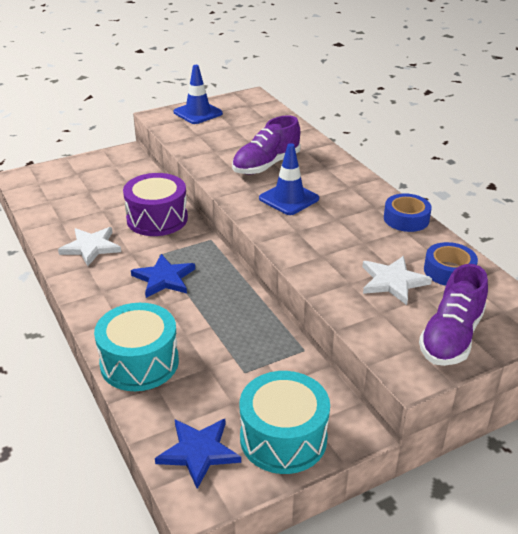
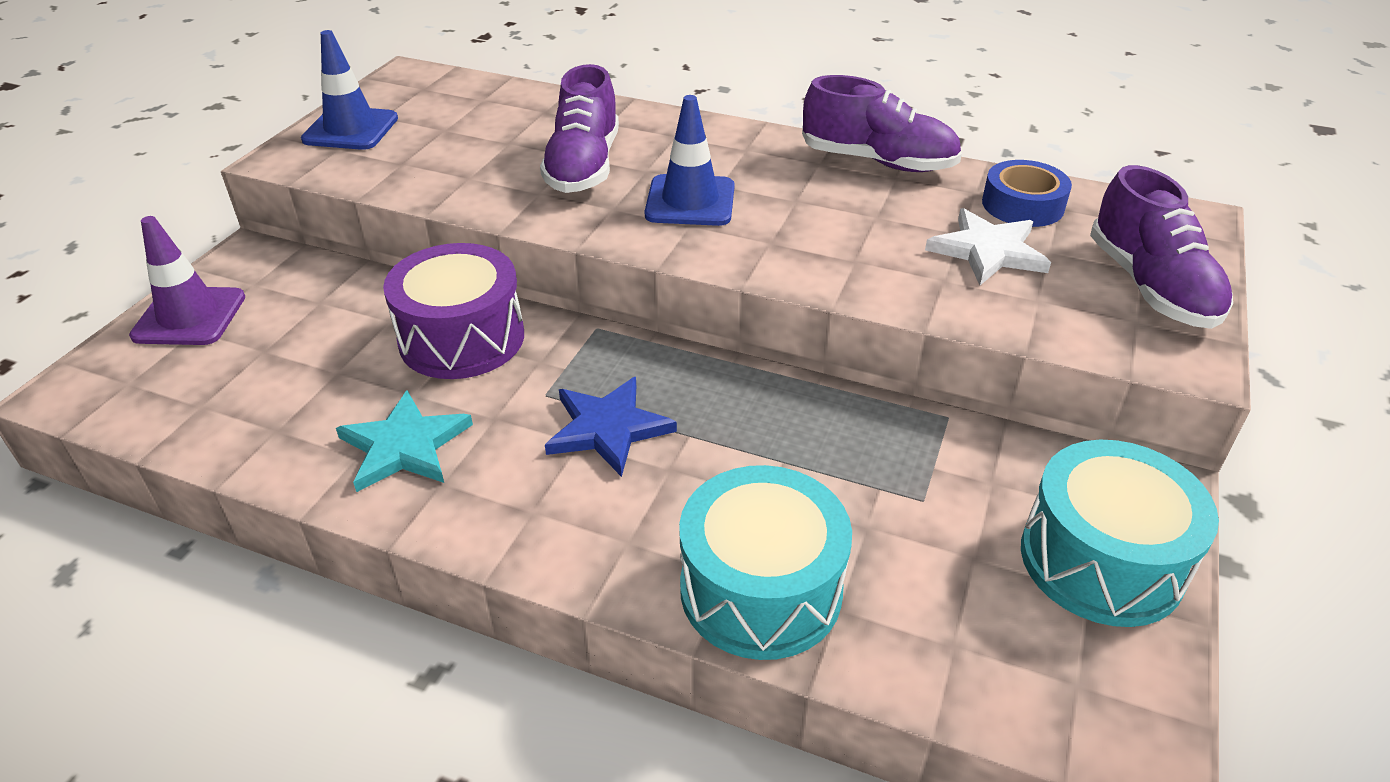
camera: 40 degrees left, 5 degrees up
white star [58,227,121,266] -> turquoise star [336,390,473,492]
blue star [155,419,241,489] -> none
blue tape [384,193,432,232] -> purple shoe [802,75,962,172]
none -> purple traffic cone [129,216,246,345]

